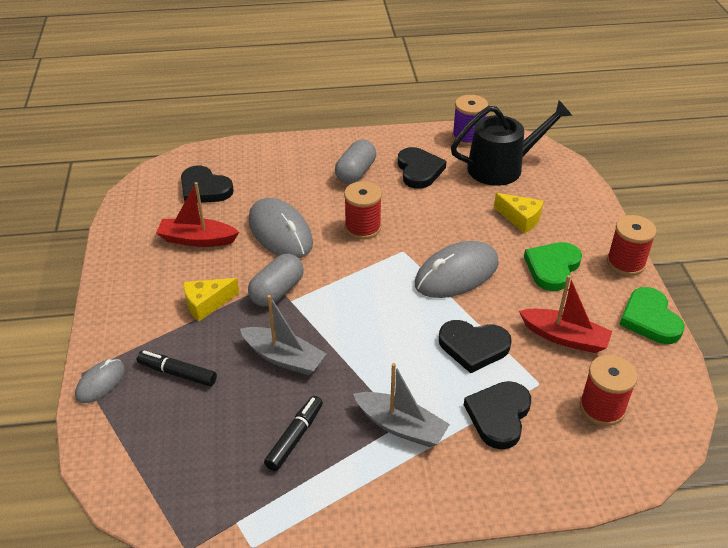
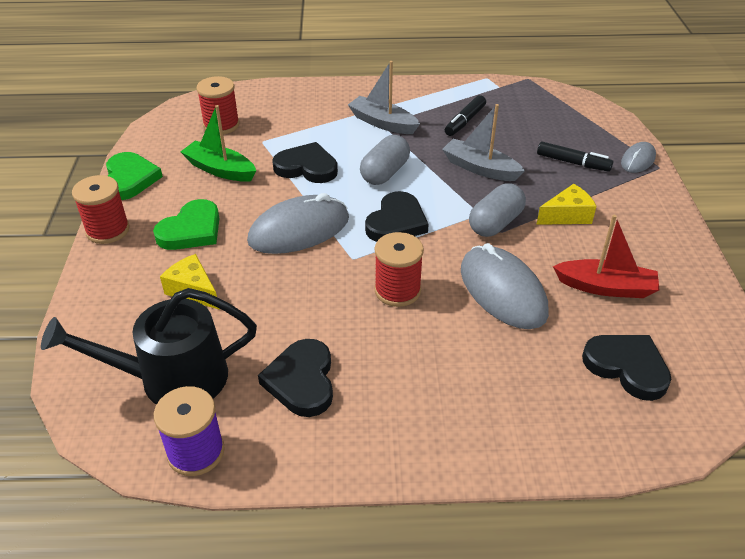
camera: 175 degrees left, 0 degrees up
grey capsule [335,140,376,184] -> grey capsule moved to [360,135,410,185]
black heart [464,381,531,450] -> black heart moved to [365,191,429,242]
red boat [519,275,612,353] -> green boat [180,105,256,182]

